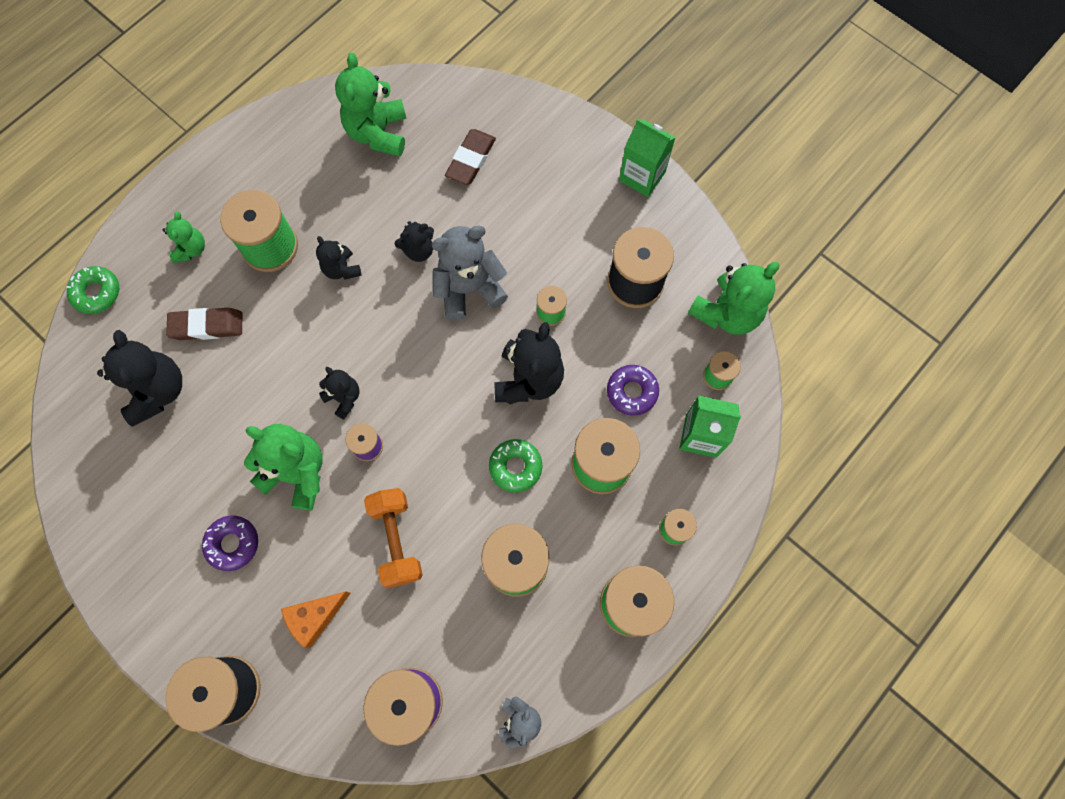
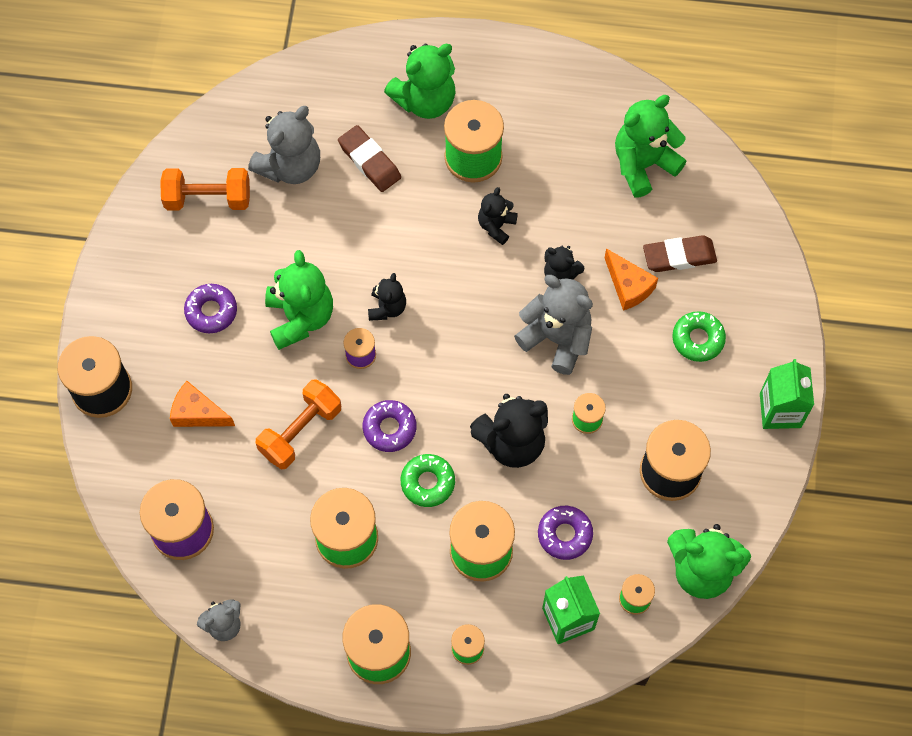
camera: 55 degrees right, 5 degrees down
green donut [67,266,119,314] -> green donut moved to [672,311,726,362]
black teddy bear [97,330,182,427] -> grey teddy bear [248,106,320,184]
green teddy bear [163,211,205,263] -> green teddy bear [384,43,455,119], size x1.79
none -> orange dumbbell [160,168,250,210]
none -> purple donut [363,400,416,452]
none -> orange cheese [605,248,658,311]

